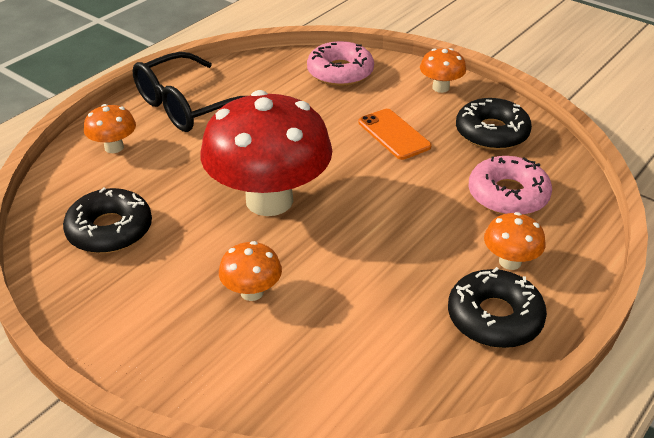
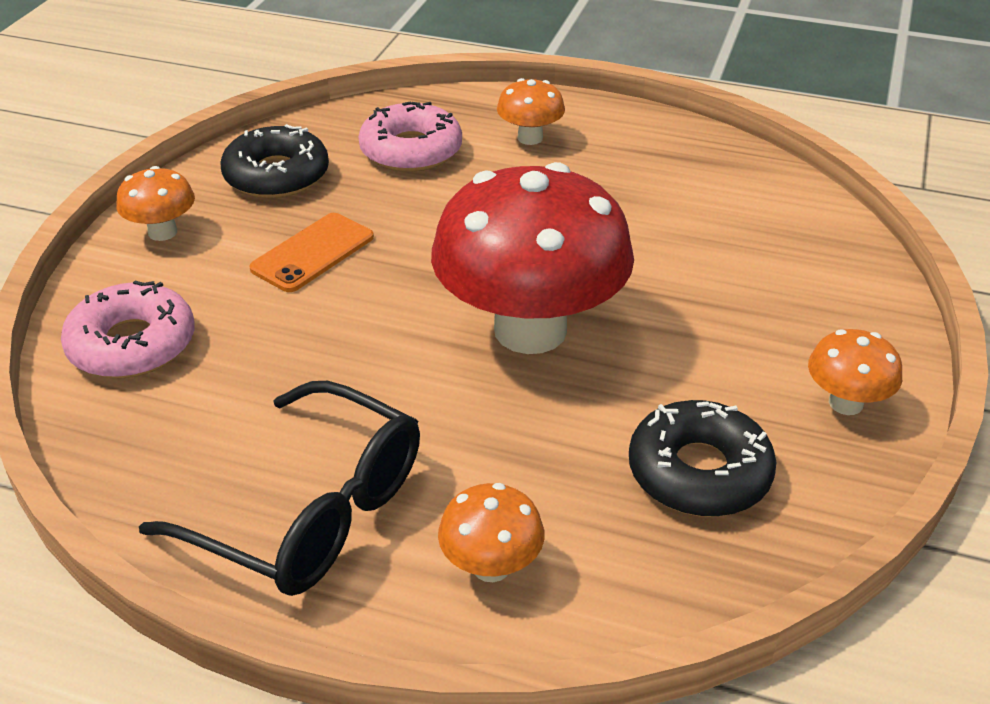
camera: 110 degrees left, 0 degrees up
orange mushroom [219,241,282,301] -> orange mushroom moved to [808,329,902,415]
black donut [448,267,547,348] -> none

